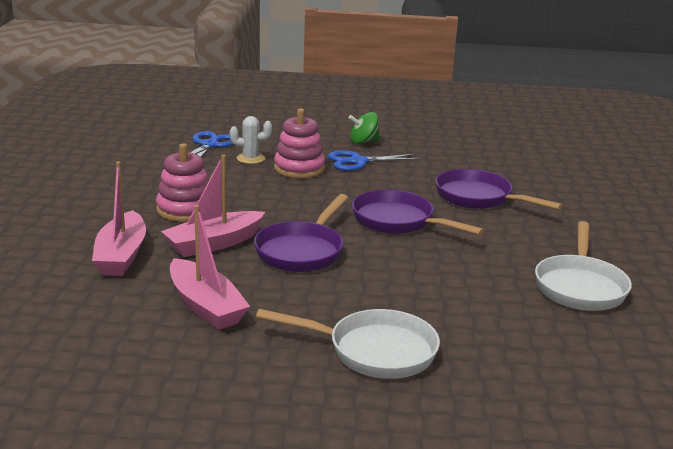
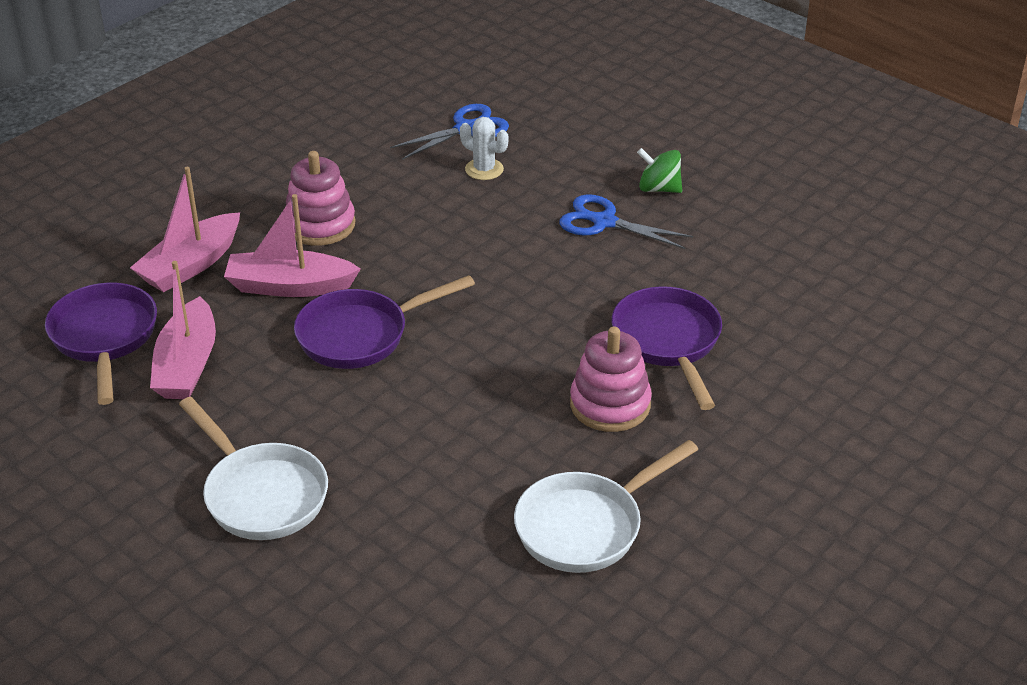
camera: 40 degrees right, 15 degrees up
pink stacking toy [274,109,325,178] -> pink stacking toy moved to [570,327,652,432]
purple pan [352,190,484,235] -> purple pan moved to [45,282,157,405]

